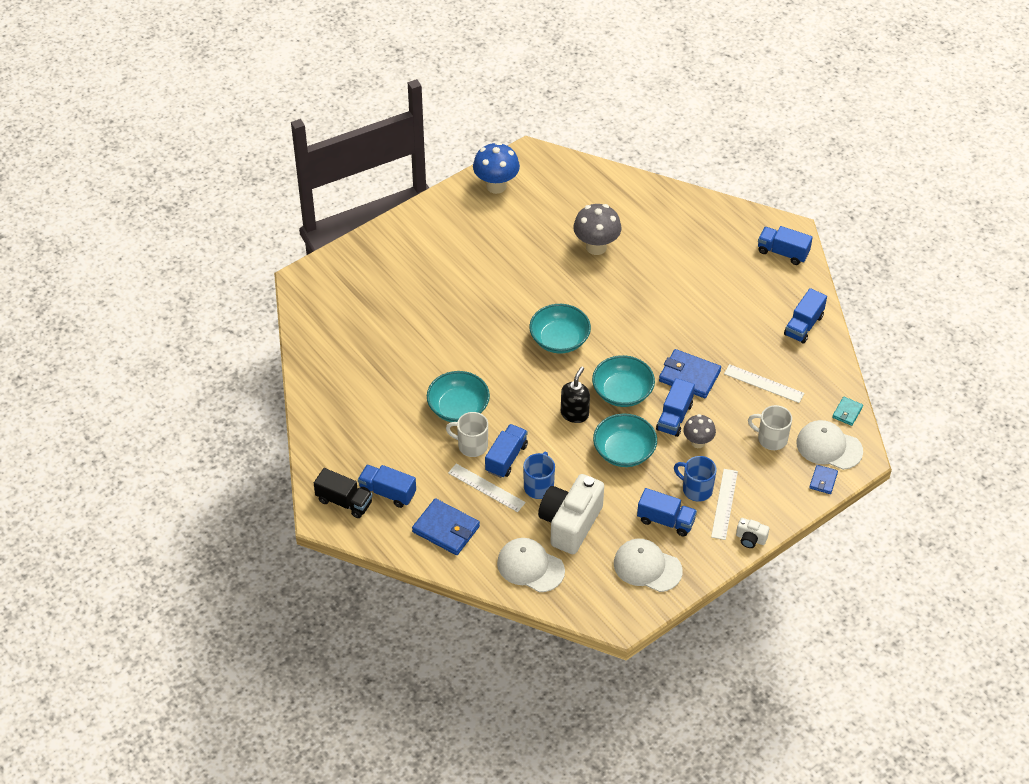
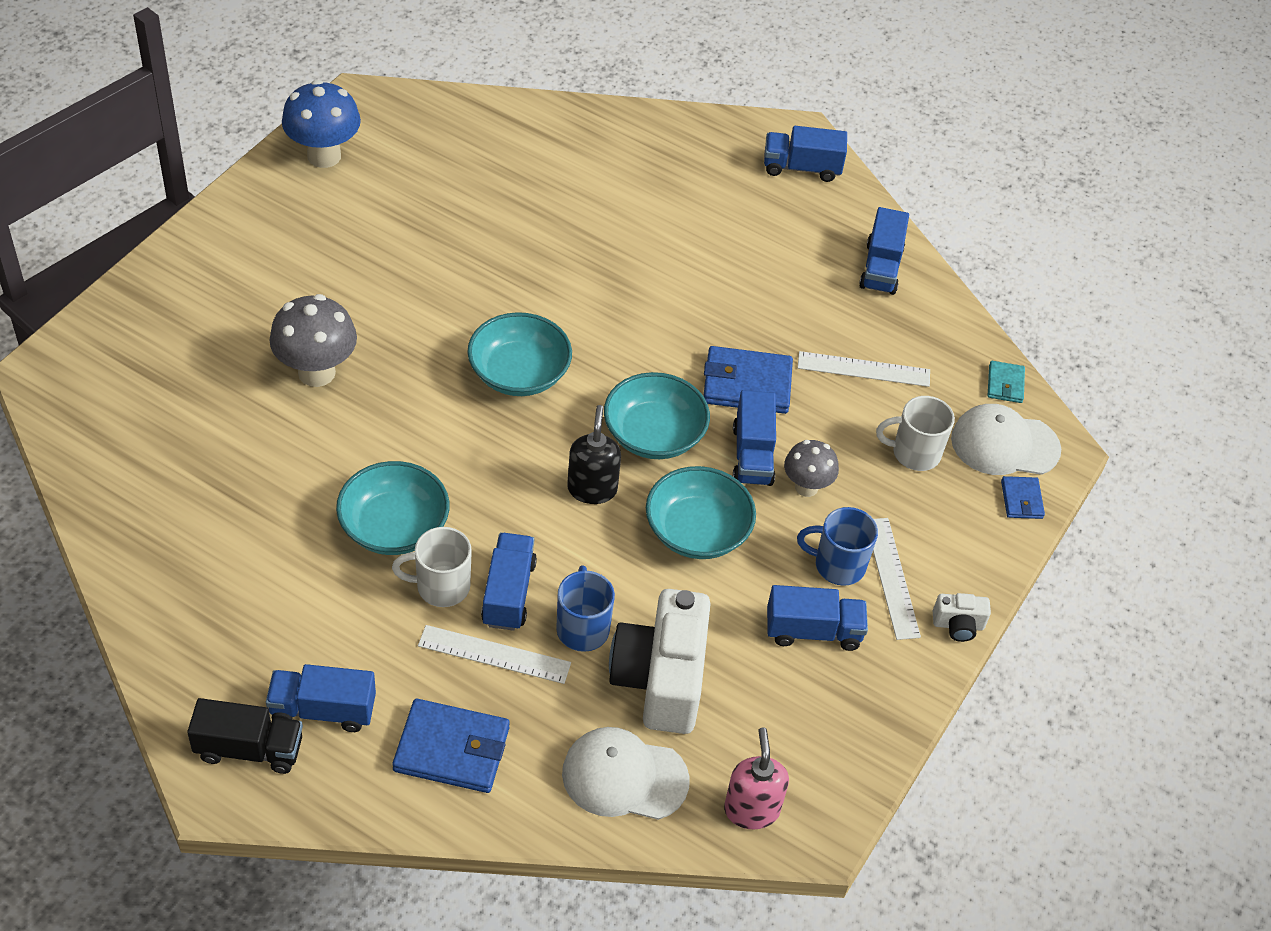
camera: 25 degrees left, 0 degrees up
grey mushroom [573,204,622,255] -> grey mushroom moved to [269,294,357,387]
white cap [614,539,682,592] -> none
none -> pink soap dispenser [724,727,789,829]

